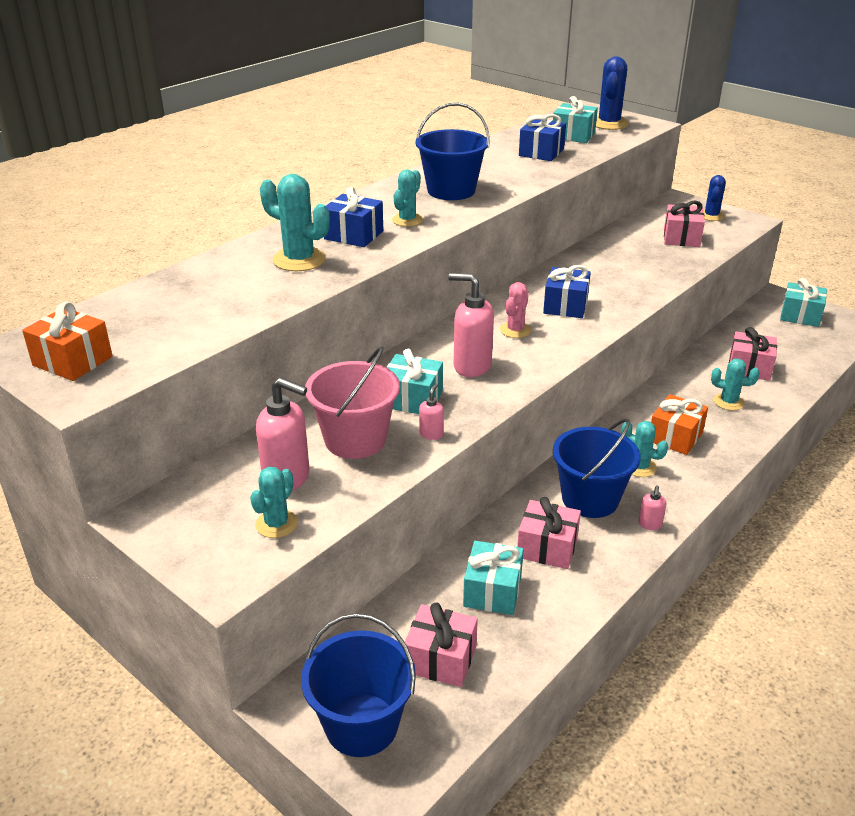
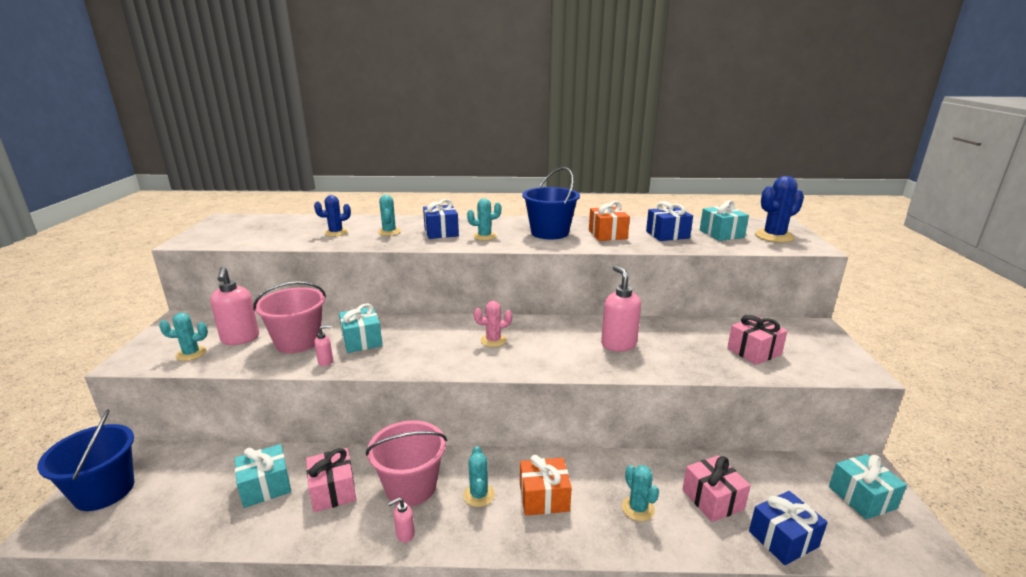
camera: 50 degrees right, 10 degrees down
orange gift [22,301,113,381] -> orange gift moved to [589,201,630,241]
turquoise cactus [260,174,330,271] -> turquoise cactus [378,195,401,236], size x0.64
pink gift [405,602,478,687] -> none
pink soap dispenser [448,273,494,377] -> pink soap dispenser moved to [601,265,641,352]
blue gift [543,265,591,318] -> blue gift moved to [749,491,828,565]
blue bucket [553,419,641,518] -> pink bucket [366,420,447,506]
blue cactus [703,175,726,221] -> blue cactus moved to [314,195,351,237]

